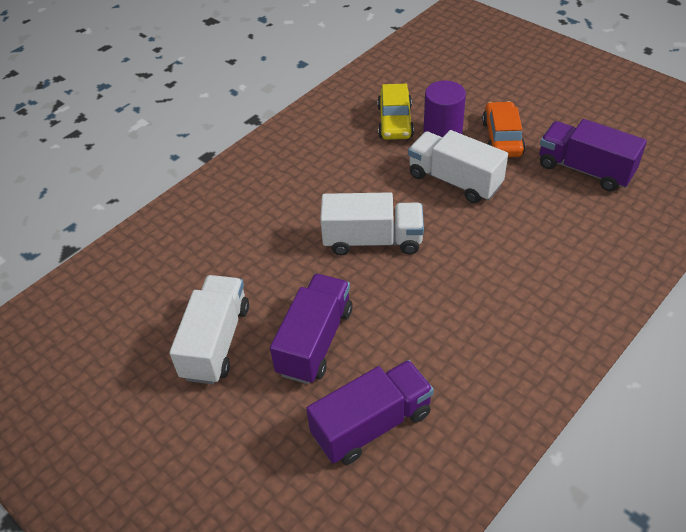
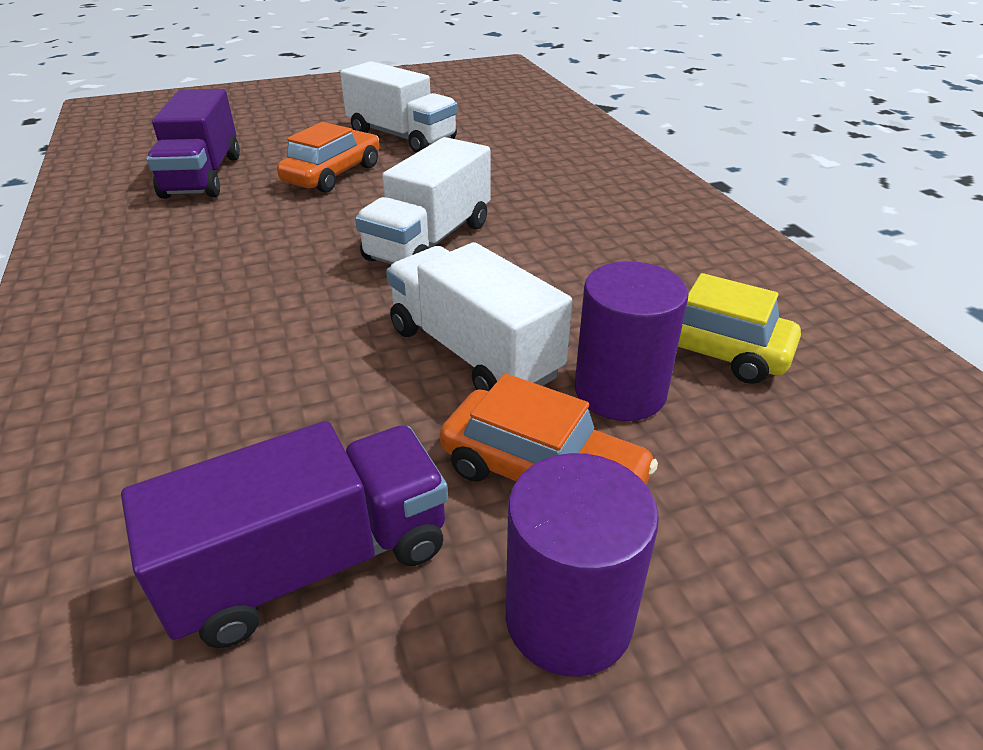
camera: 115 degrees right, 10 degrees down
purple truck [270,274,352,384] -> orange car [277,122,379,193]
white truck [408,130,508,204] -> white truck turned 105 degrees counterclockwise [386,242,572,391]
none -> purple cylinder [506,453,659,677]

